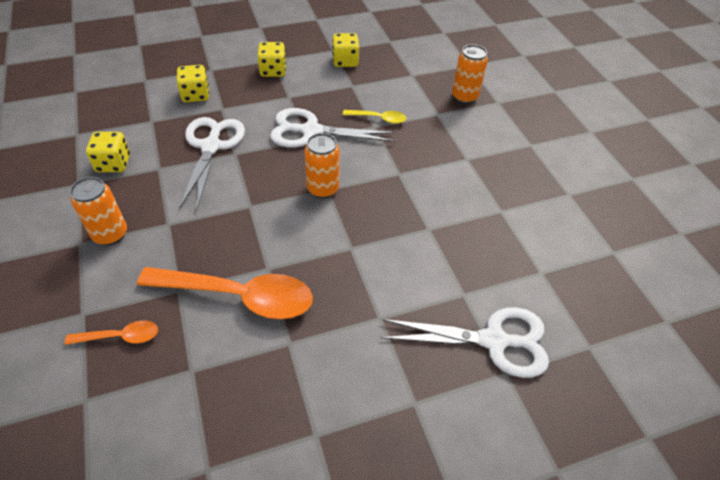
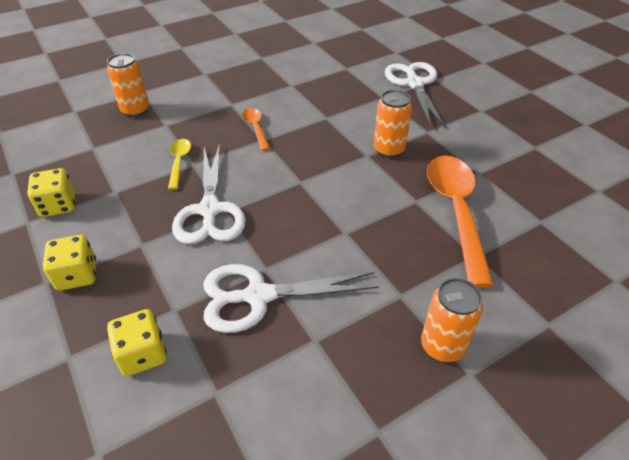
camera: 100 degrees left, 5 degrees down
orange spoon [65,320,158,345] -> orange spoon moved to [242,108,270,151]
yellow dice [86,132,130,172] -> none
orange can [305,133,340,199] -> orange can moved to [374,90,412,158]

